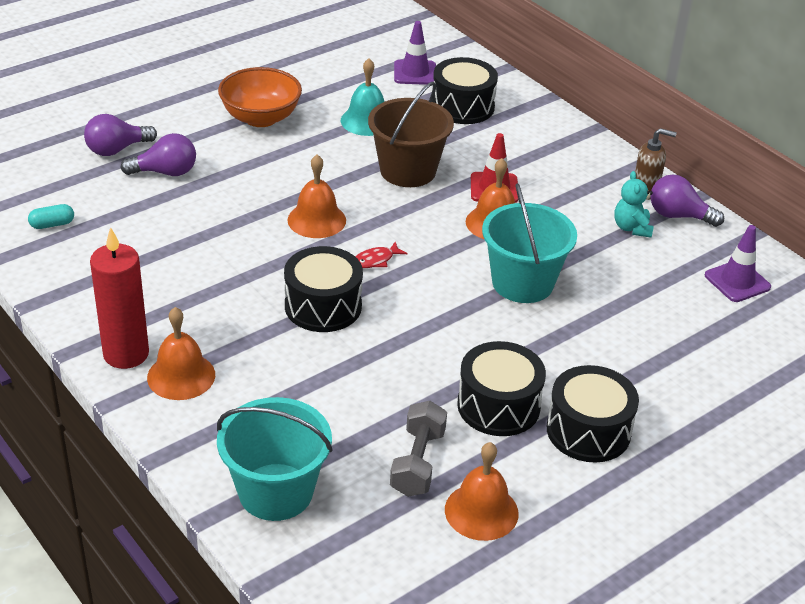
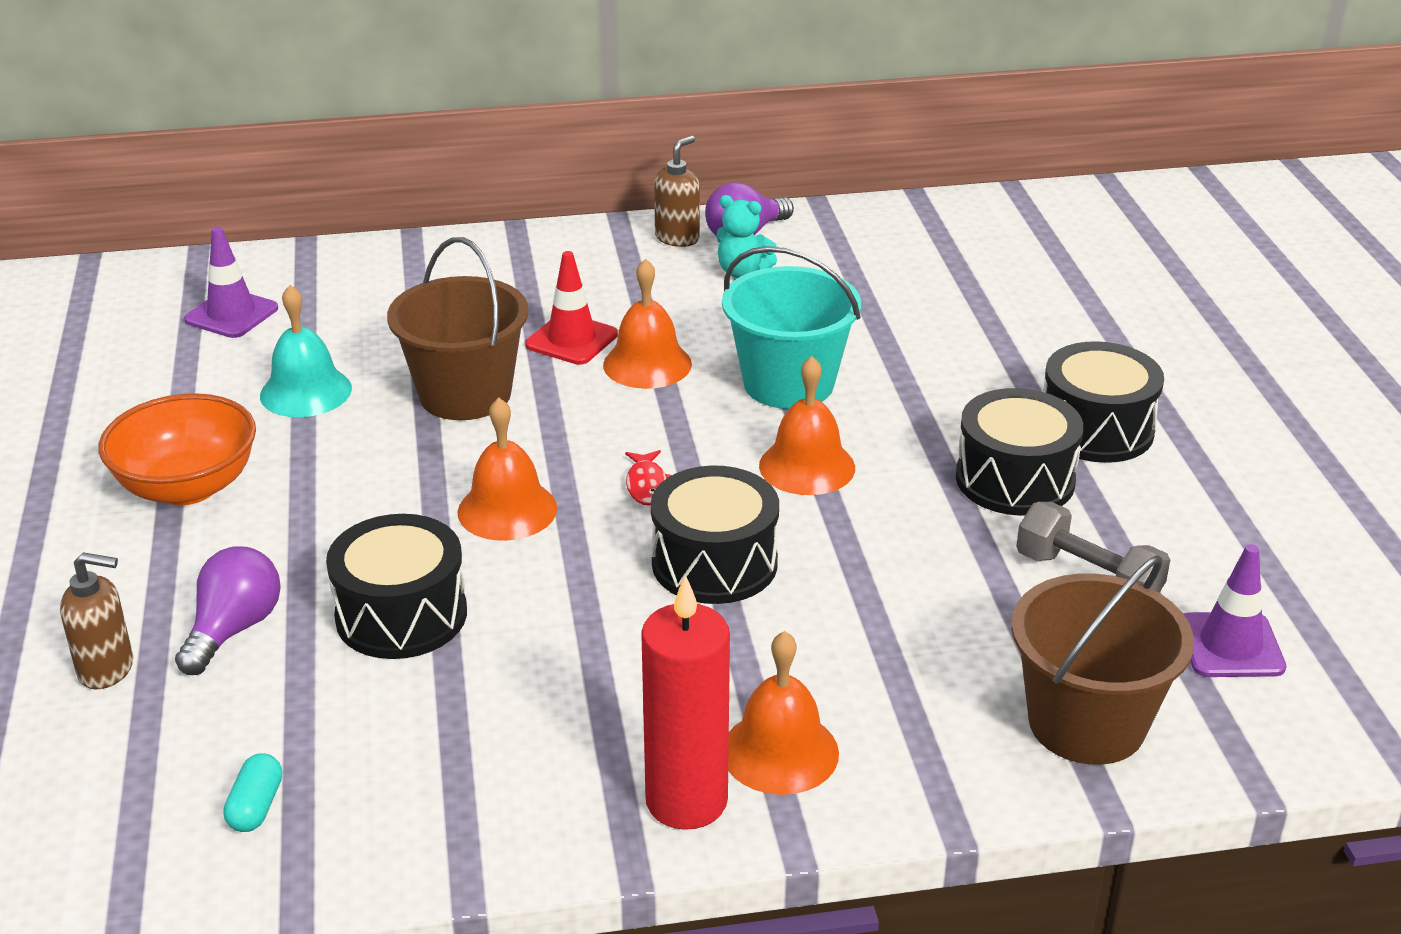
camera: 60 degrees left, 5 degrees down
purple light bulb [84,114,157,156] -> brown soap dispenser [60,552,133,689]
turquoise bucket [217,397,333,521] -> brown bucket [1011,555,1194,765]
black drum [432,57,498,124] -> black drum moved to [326,514,467,659]
orange bell [445,442,519,541] -> orange bell moved to [759,356,855,495]
purple traffic cone [705,225,771,302] -> purple traffic cone moved to [1183,544,1286,677]

